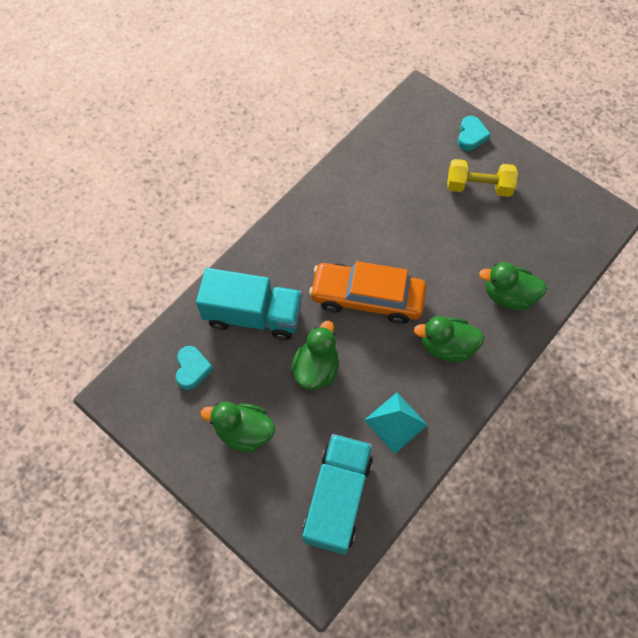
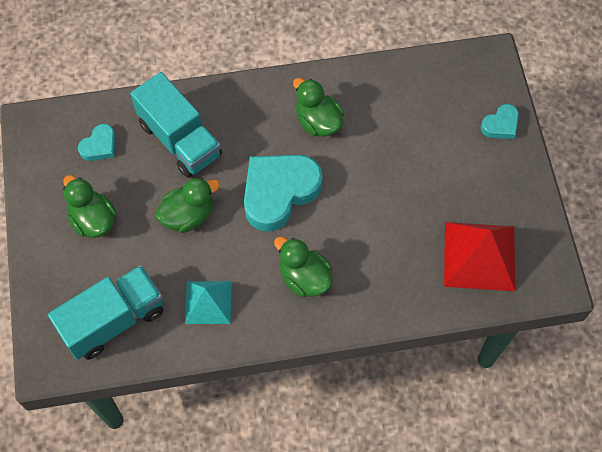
camera: 40 degrees right, 0 degrees up
orange car [309,261,427,324] -> turquoise heart [244,155,323,232]
yellow dumbbell [447,159,518,197] -> none
green duck [479,262,547,310] -> green duck moved to [293,78,344,136]
none -> red pyramid [444,222,515,291]

